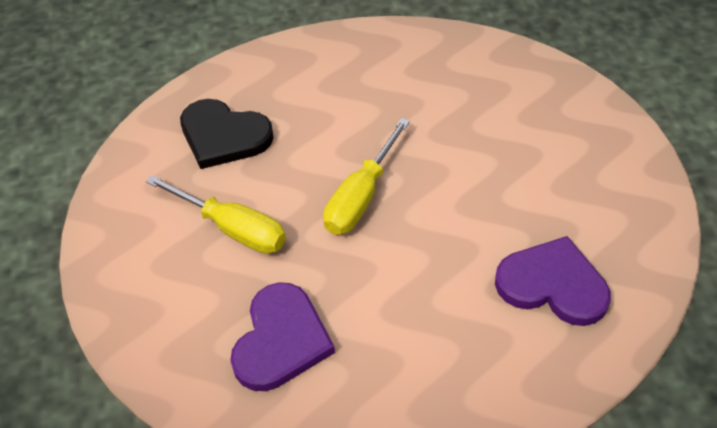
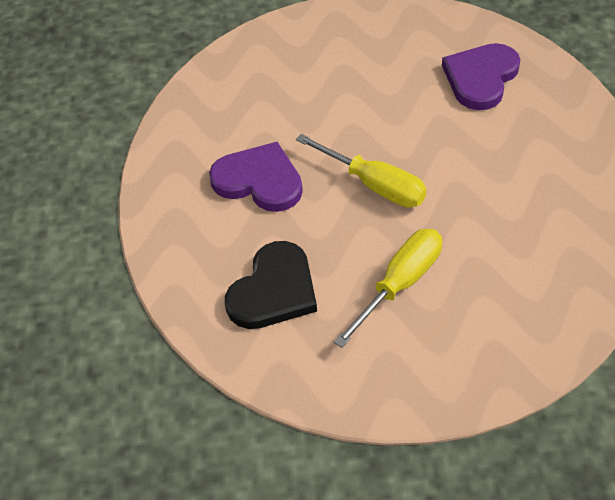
camera: 80 degrees left, 0 degrees up
purple heart [230,282,335,391] -> purple heart moved to [209,142,303,212]

